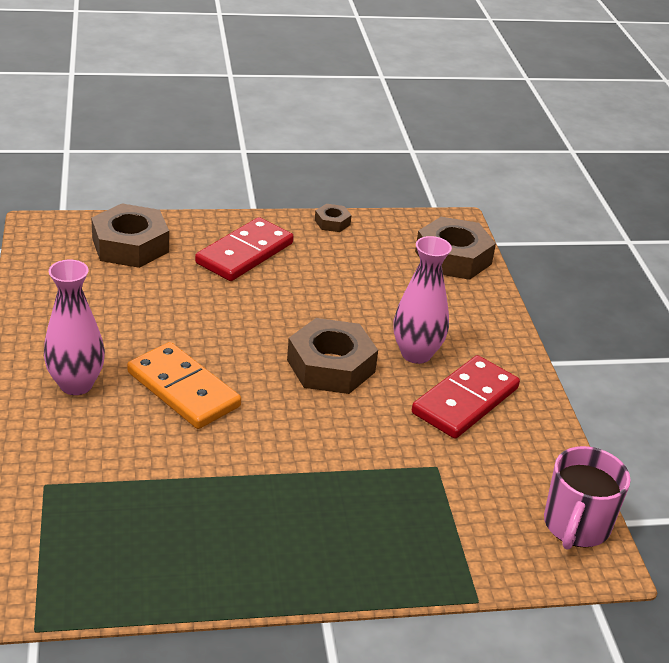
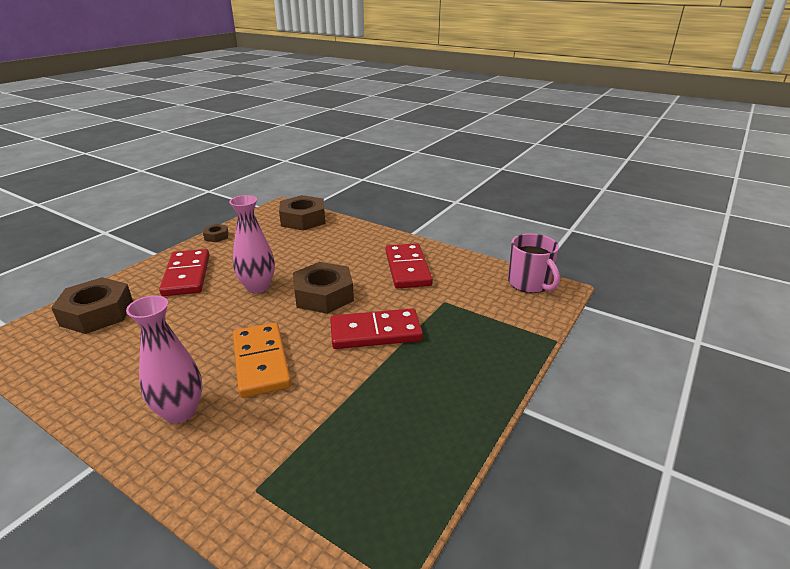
camera: 45 degrees left, 5 degrees down
orange domino [127,342,241,429] -> orange domino turned 75 degrees clockwise [233,323,291,398]
pink vase [394,236,452,364] -> pink vase moved to [229,195,275,293]
none -> red domino [330,308,423,349]

